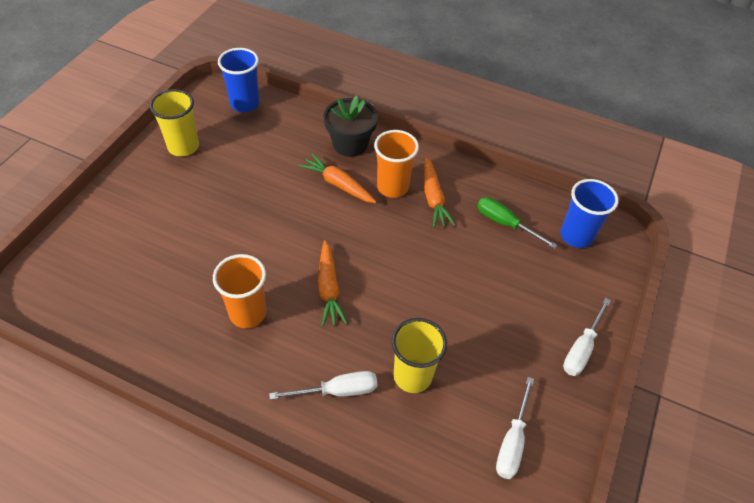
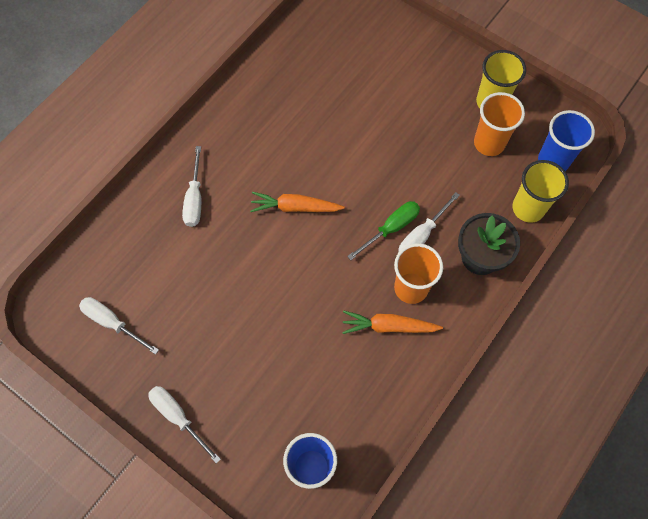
camera: 105 degrees right, 15 degrees up
orange cup [213,254,266,328] -> orange cup moved to [474,92,525,156]
orange carrot [299,153,376,203] -> white screwdriver [398,192,460,253]
yellow cup [391,318,447,393] -> yellow cup moved to [512,160,569,223]
green screwdriver [477,197,558,249] -> green screwdriver moved to [347,201,420,260]

